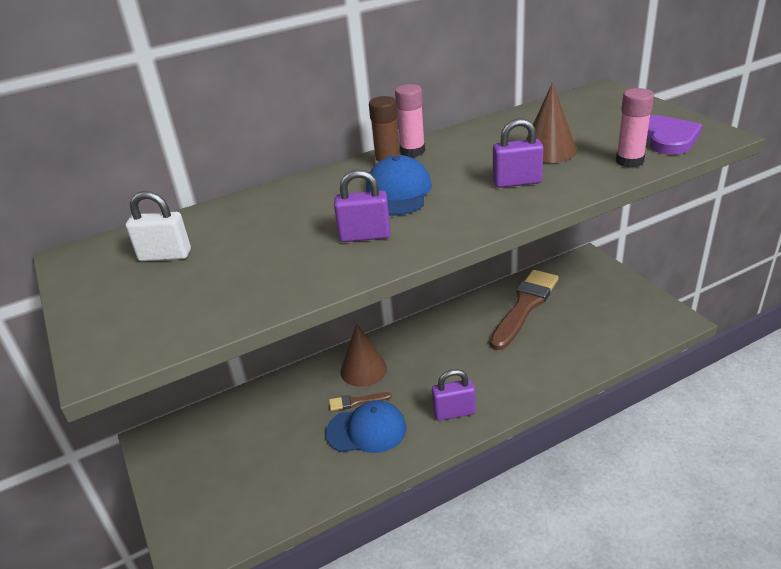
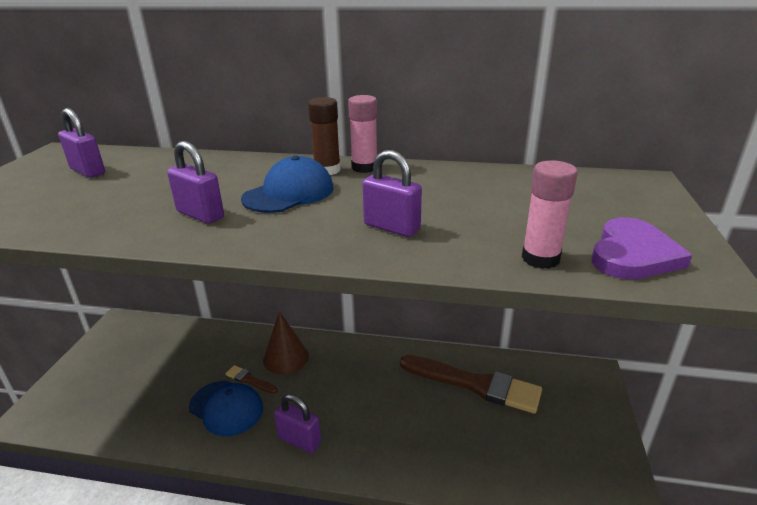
camera: 35 degrees right, 5 degrees down
white padlock [126,191,191,261] -> purple padlock [58,108,105,178]
brown brush [490,270,559,350] -> brown brush turned 45 degrees clockwise [400,355,542,414]
brown cone [526,82,577,163] -> none

